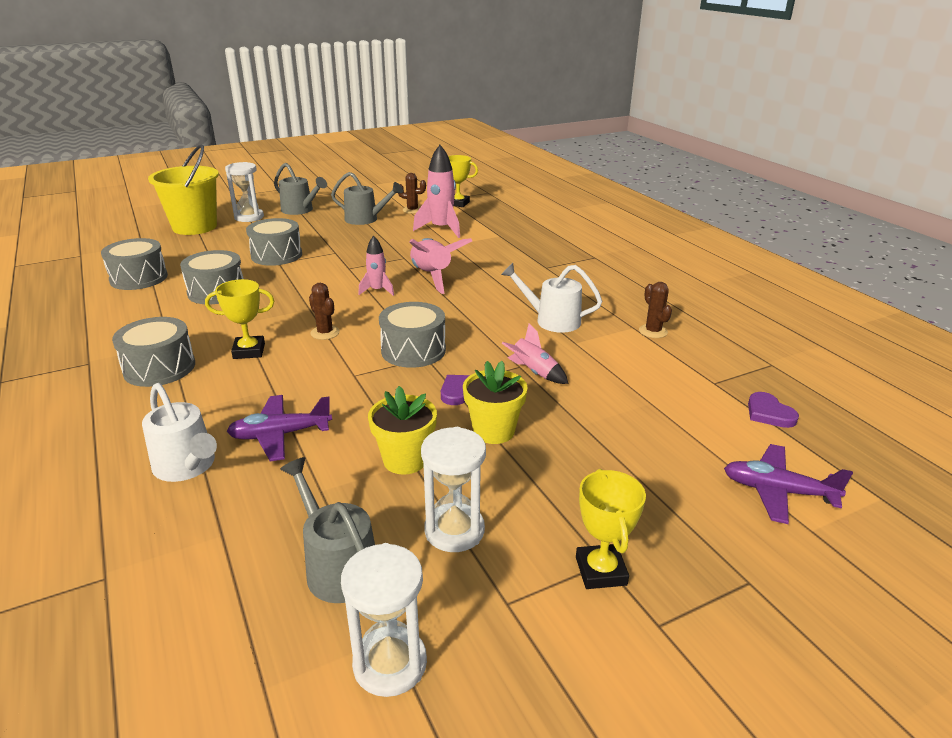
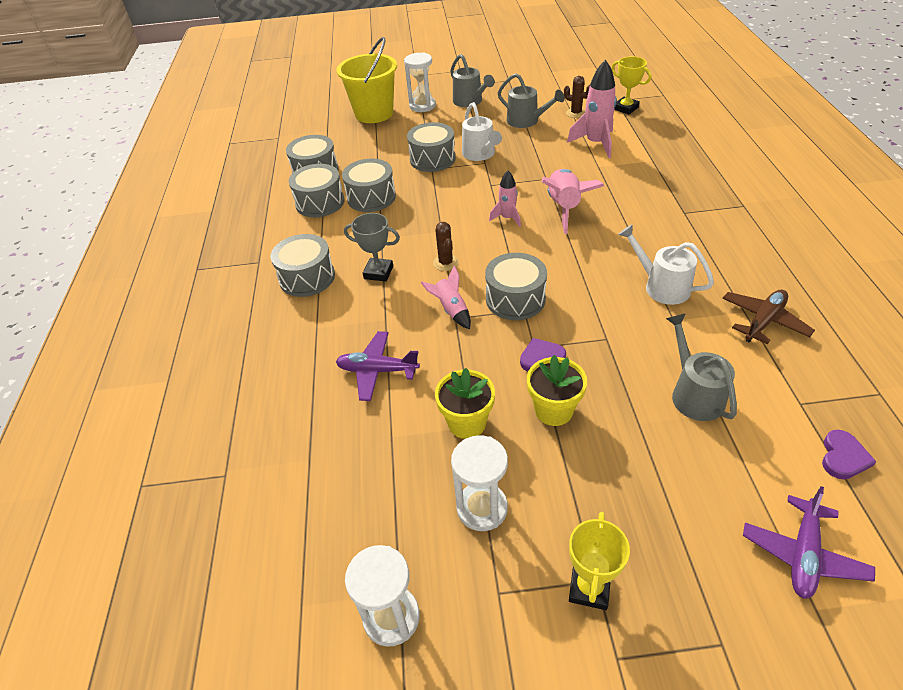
camera: 25 degrees right, 15 degrees up
white watering can [142,383,217,482] -> white watering can moved to [462,102,502,161]
yellow trophy [205,279,274,359] -> grey trophy [344,213,400,281]
grey watering can [280,457,375,603] -> grey watering can moved to [666,313,737,421]
pink rocket [502,323,569,384] -> pink rocket moved to [421,266,471,329]
brown cactus [639,282,672,338] -> brown plane [722,290,815,344]
purple plane [724,444,853,524] -> purple plane turned 105 degrees counterclockwise [743,486,875,599]
purple heart [748,392,799,428] -> purple heart turned 150 degrees counterclockwise [822,429,877,479]
none -> grey drum [289,164,345,217]

